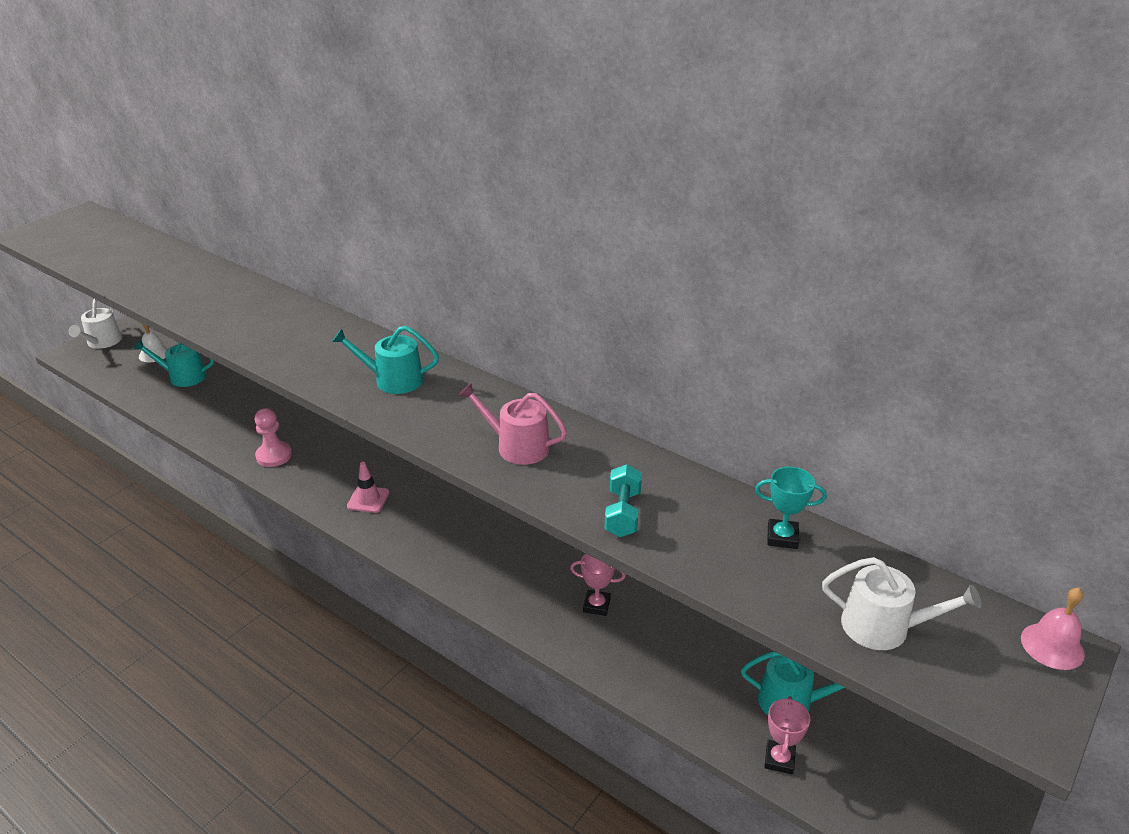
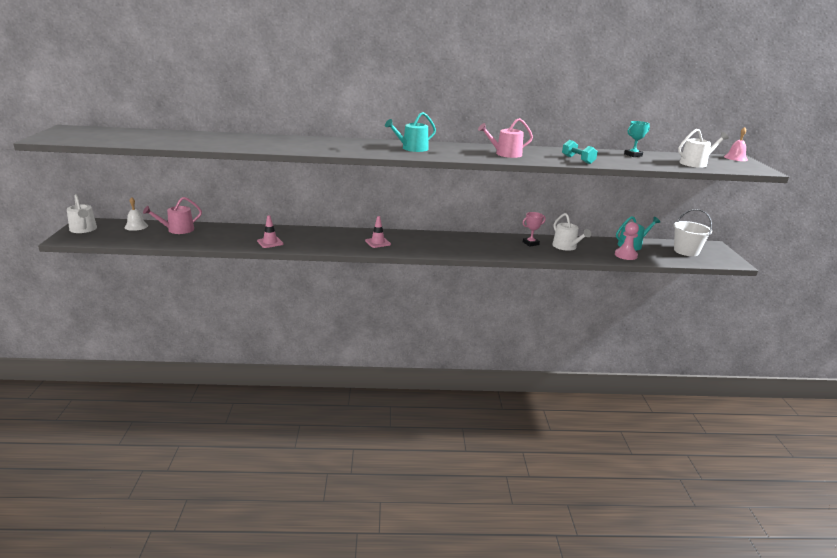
camera: 40 degrees left, 10 degrees down
turquoise watering can [133,340,214,387] -> pink watering can [143,197,202,234]
pink pawn [255,408,292,467] -> pink pawn moved to [615,222,639,260]
pink trophy [764,696,810,775] -> none
none -> pink traffic cone [257,215,284,248]
none -> white watering can [552,213,591,251]
none -> white bucket [673,209,712,256]

